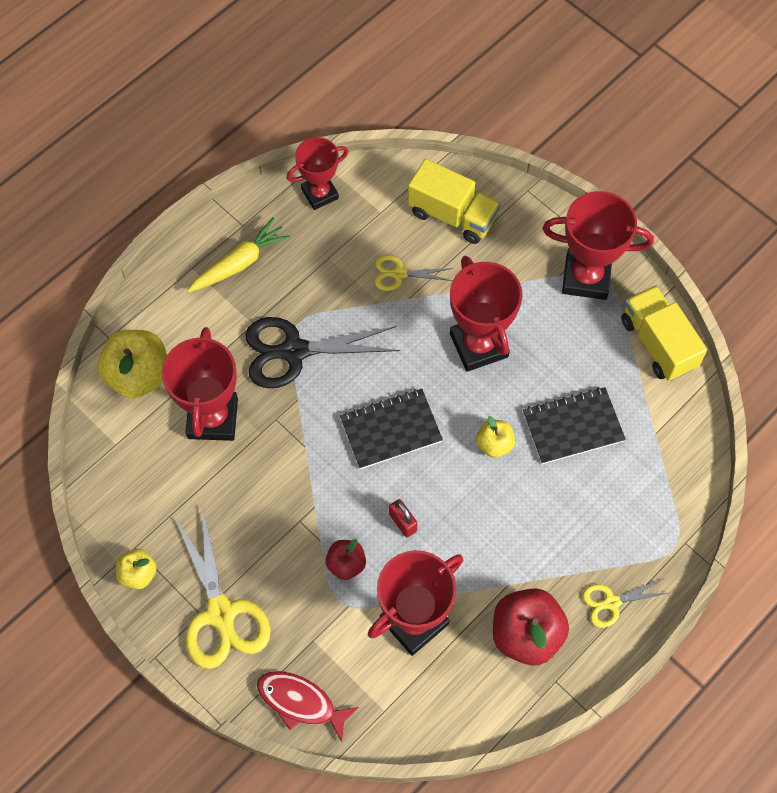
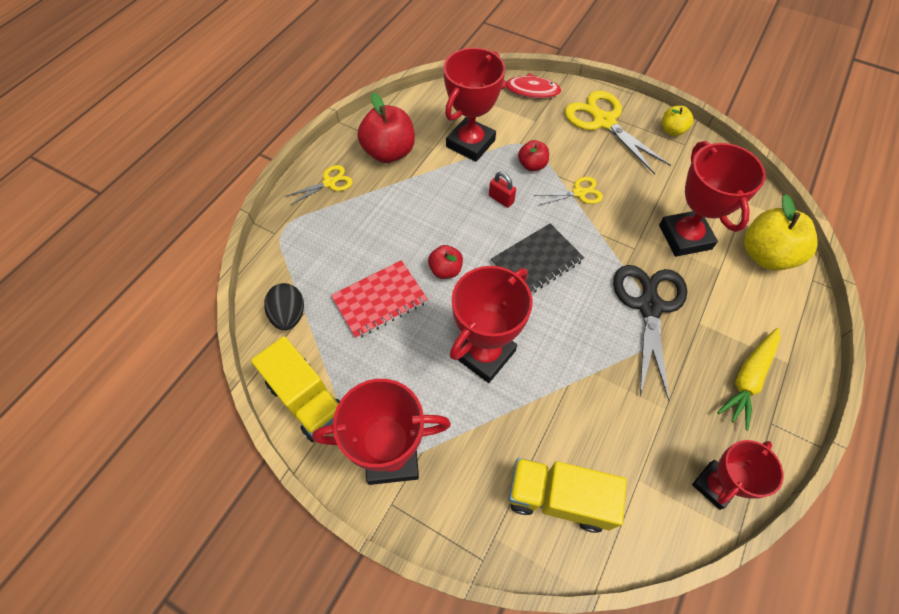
camera: 165 degrees right, 5 degrees down
black scissors [245,317,400,388] -> black scissors turned 60 degrees counterclockwise [613,265,687,401]
yellow scissors [375,255,453,291] -> yellow scissors moved to [534,177,603,206]
red trophy [450,256,522,372] -> red trophy turned 75 degrees clockwise [450,266,533,383]
yellow apple [476,416,515,458] -> red apple [428,245,463,279]
black notebook [523,387,626,464] -> red notebook [331,260,428,339]
none -> black egg [264,283,304,330]

